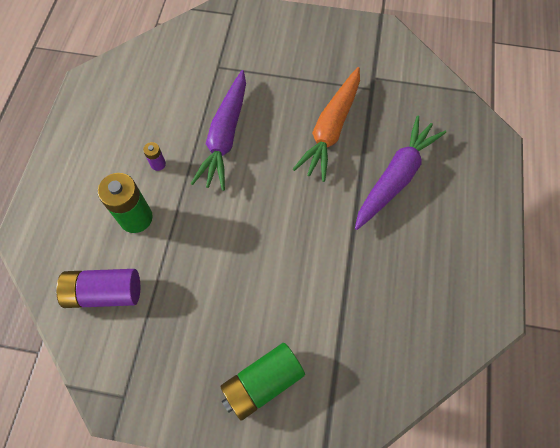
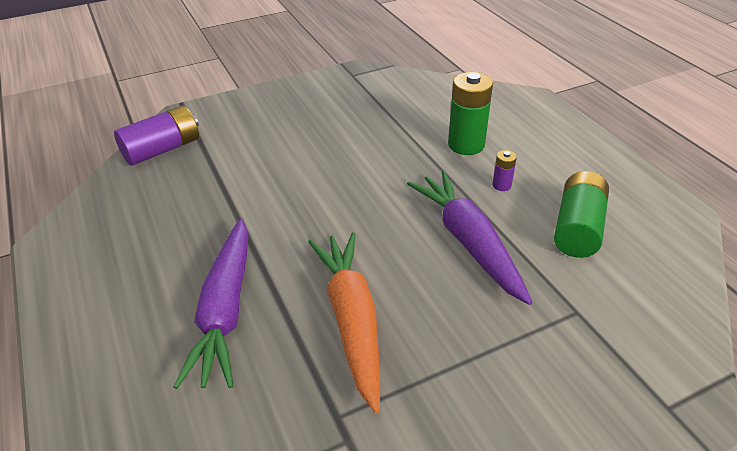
camera: 145 degrees right, 25 degrees down
purple battery [56,269,140,308] -> purple battery moved to [114,105,199,165]
green battery [220,343,305,421] -> green battery moved to [554,171,609,258]

